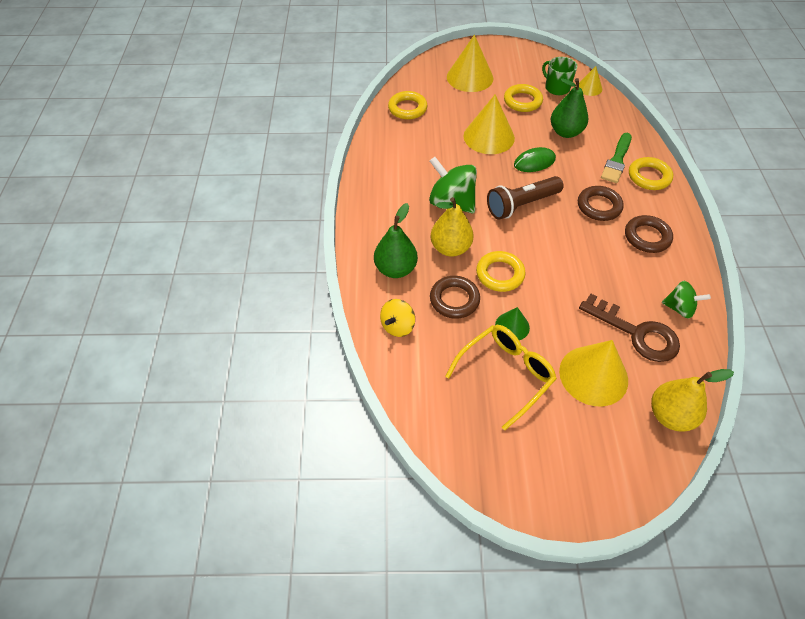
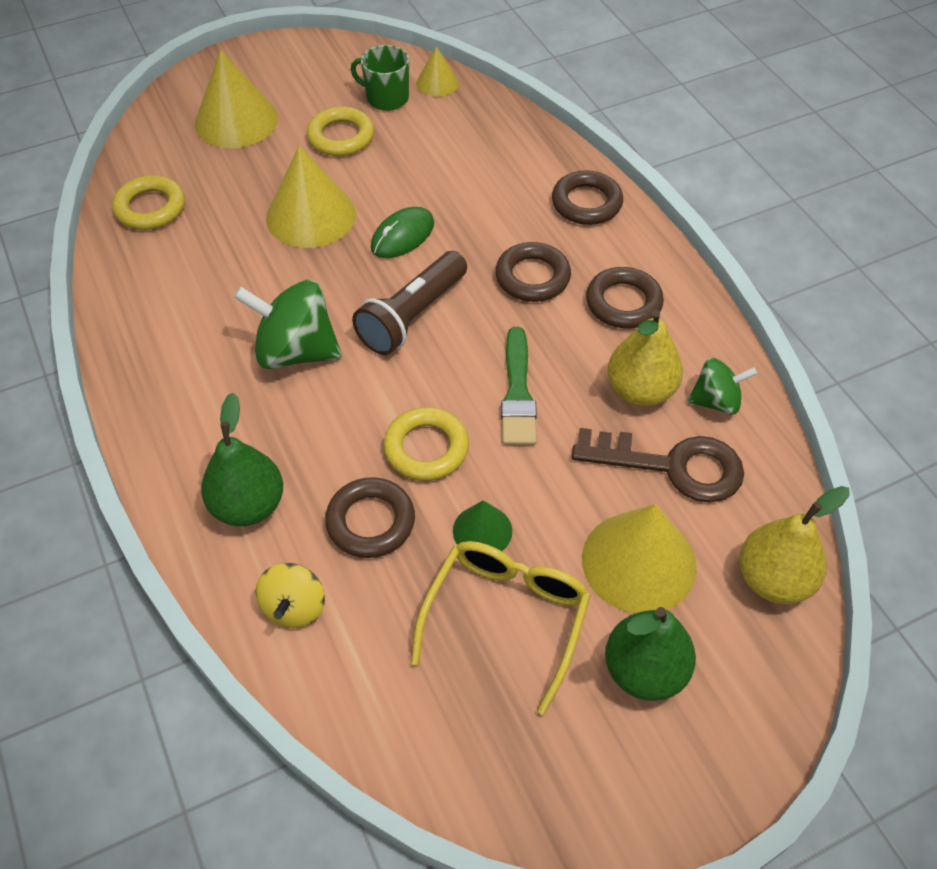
camera: 25 degrees left, 0 degrees up
yellow pear [431,197,474,257] -> yellow pear moved to [608,310,683,406]
green pear [551,78,588,138] -> green pear moved to [605,607,696,701]
green brush [601,133,632,183] -> green brush moved to [501,327,537,445]
yellow ring [629,157,673,190] -> brown ring [552,170,623,225]

